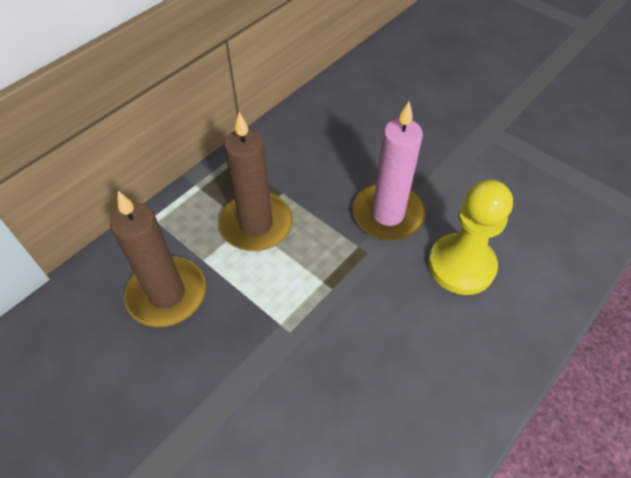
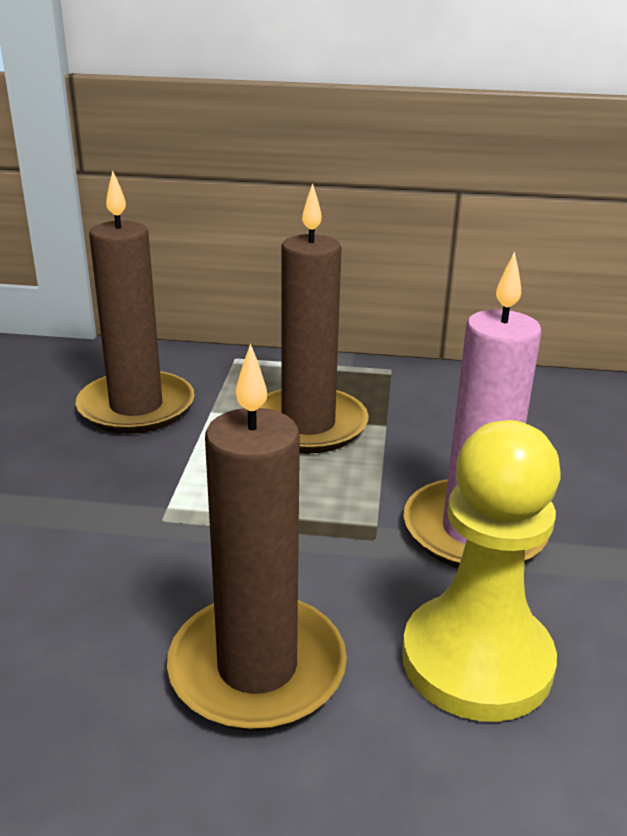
camera: 55 degrees right, 25 degrees down
none -> brown candle [167,343,347,731]

